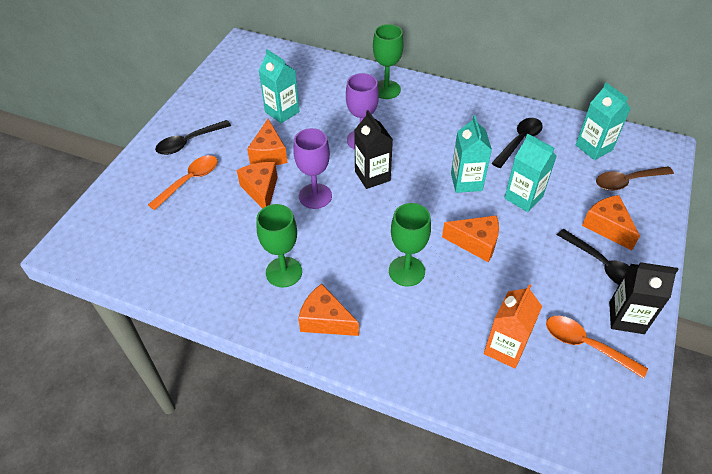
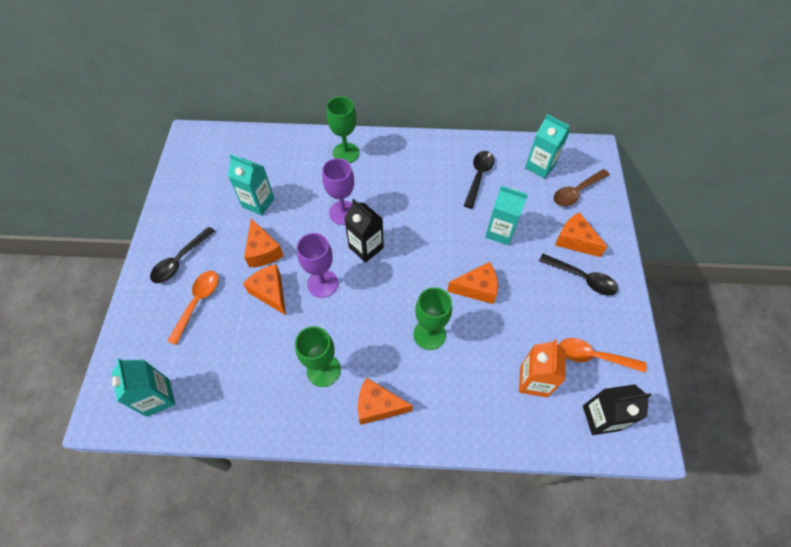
camera: 20 degrees left, 10 degrees up
turquoise carton [451,115,492,193] -> turquoise carton moved to [112,358,175,417]
black carton [609,262,678,334] -> black carton moved to [583,384,652,435]

